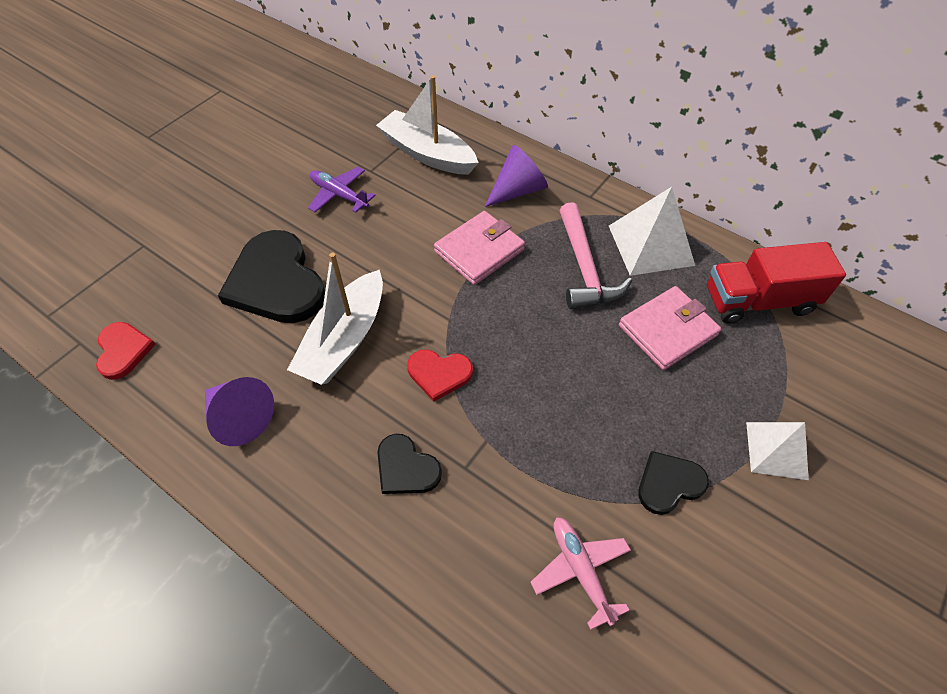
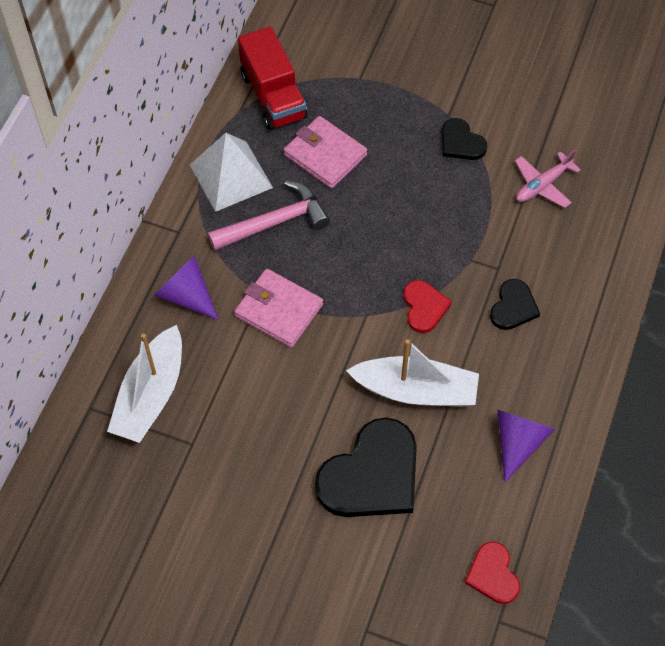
camera: 105 degrees left, 5 degrees up
red heart [96,322,156,380] -> red heart turned 75 degrees counterclockwise [464,541,520,604]
purple plane [308,167,376,213] -> none
white pyramid [746,422,809,480] -> none

